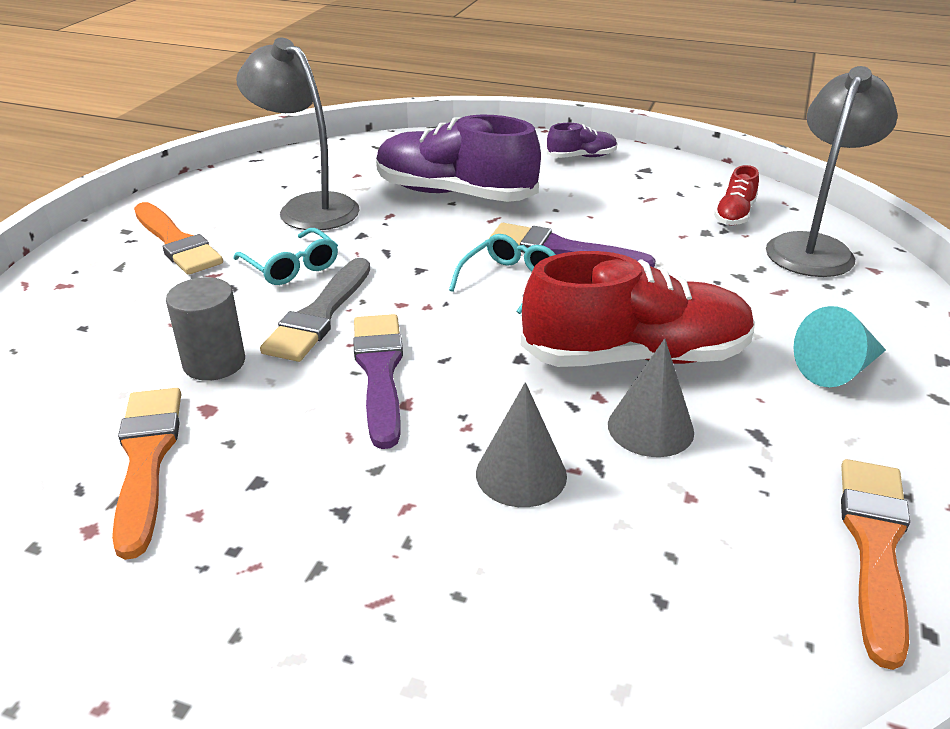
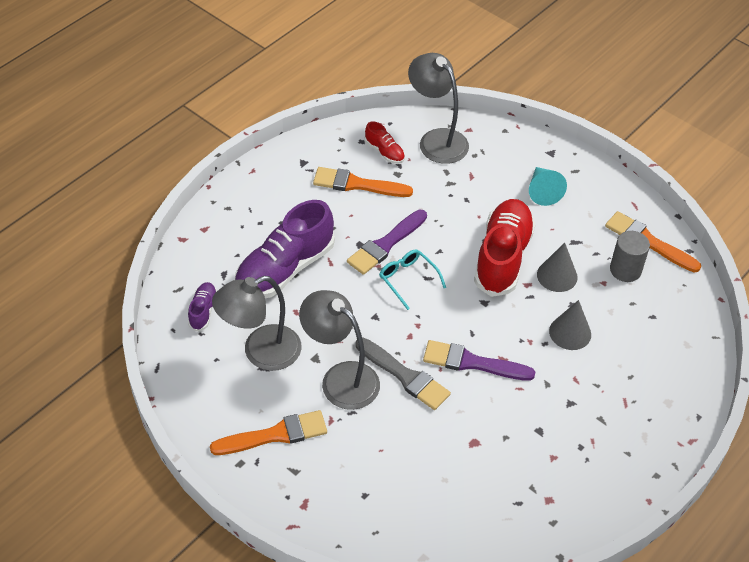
camera: 70 degrees left, 15 degrees up
orange brush [112,388,181,560] -> orange brush moved to [313,167,413,197]
grey cylinder [166,277,245,381] -> grey cylinder moved to [610,231,650,282]
turquoise glasses [233,228,338,285] -> grey lamp [299,290,380,410]
purple shoe [547,123,617,158] -> purple shoe moved to [188,282,217,332]

